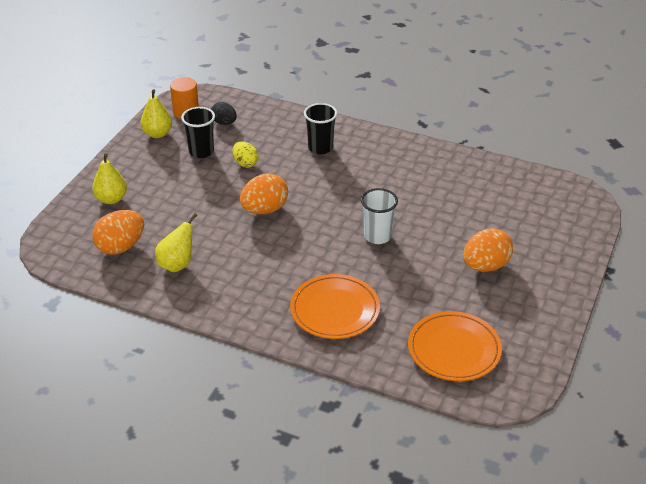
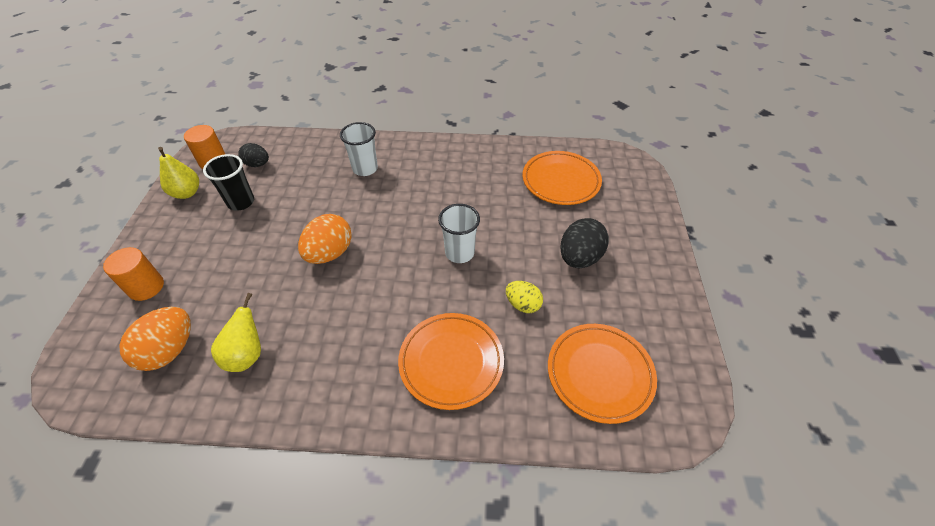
camera: 20 degrees left, 10 degrees up
yellow pear [92,153,127,204] -> orange cylinder [103,247,164,301]
yellow egg [233,142,258,168] -> yellow egg moved to [506,281,543,313]
black cup [304,103,337,154] -> white cup [340,122,378,176]
orange egg [463,228,513,272] -> black egg [560,218,609,268]
none -> orange plate [523,151,602,205]

